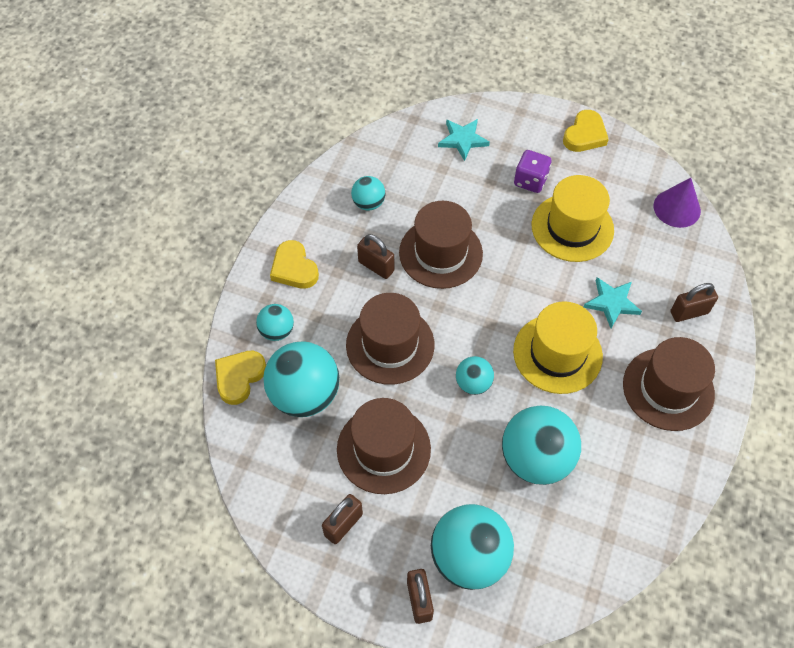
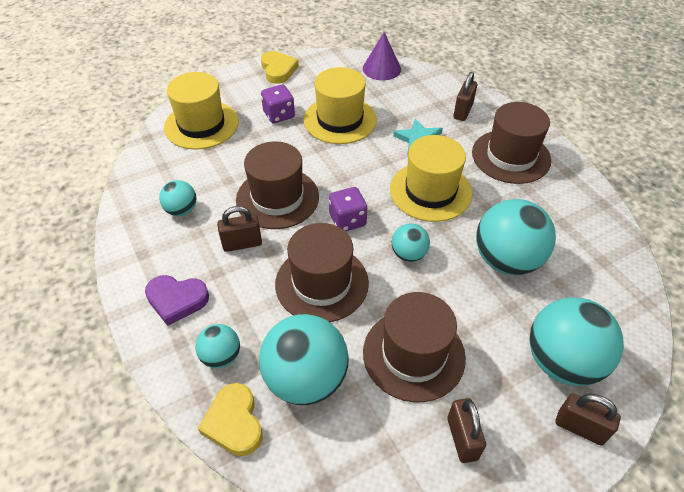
camera: 50 degrees left, 10 degrees down
yellow heart [270,240,319,289] -> purple heart [145,275,209,326]
turquoise star [438,119,490,161] -> yellow hat [164,72,239,150]
none -> purple dice [329,187,367,231]

